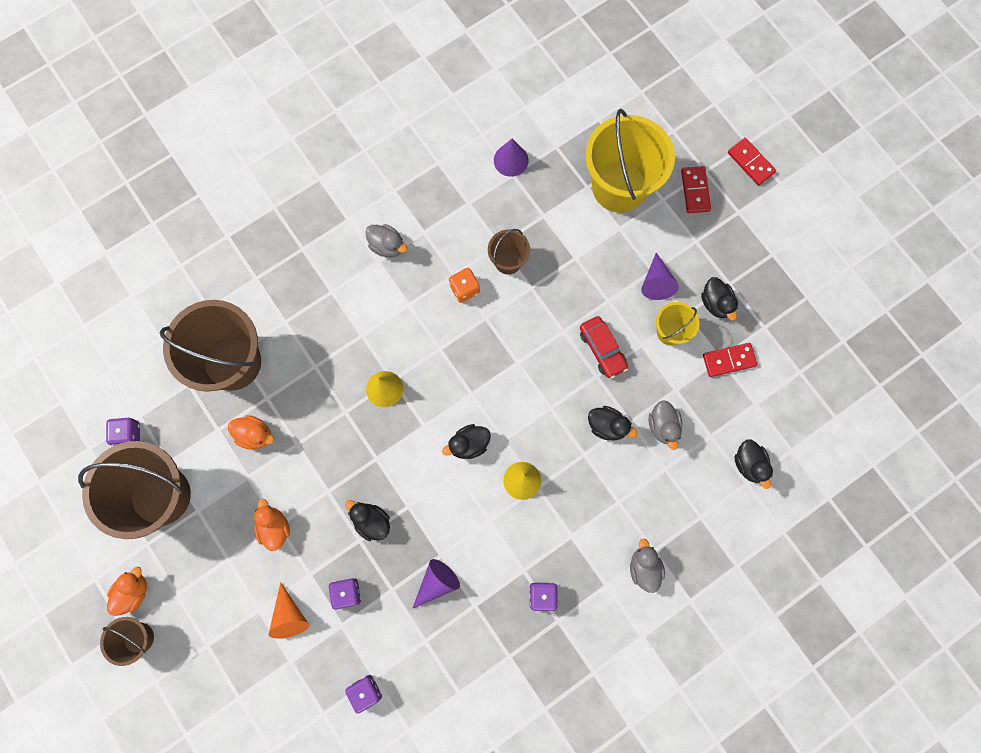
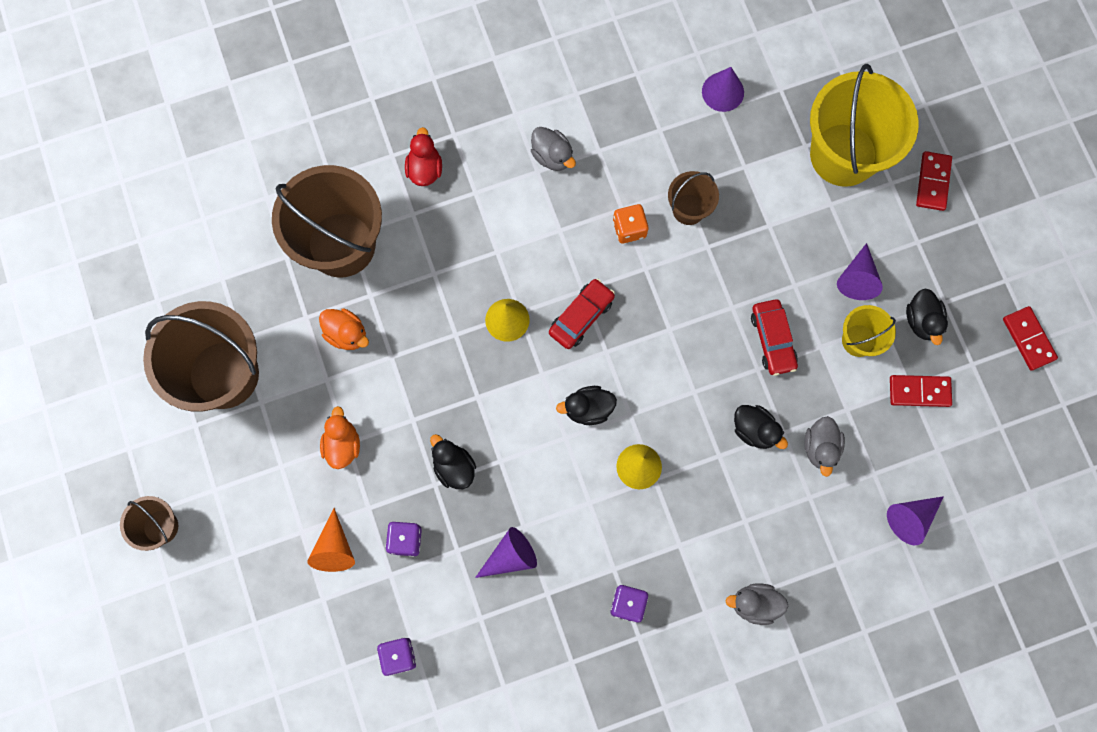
camera: 15 degrees right, 0 degrees up
purple dice [106,418,140,446] -> none
orange duck [107,567,147,616] -> none
grey duck [630,539,665,593] -> grey duck turned 90 degrees counterclockwise [726,583,788,625]
red domino [728,138,776,185] -> red domino moved to [1003,306,1058,371]
black duck [735,440,773,489] -> purple cone [887,496,944,546]
none -> red duck [405,127,442,186]
none -> red car [549,279,615,349]

